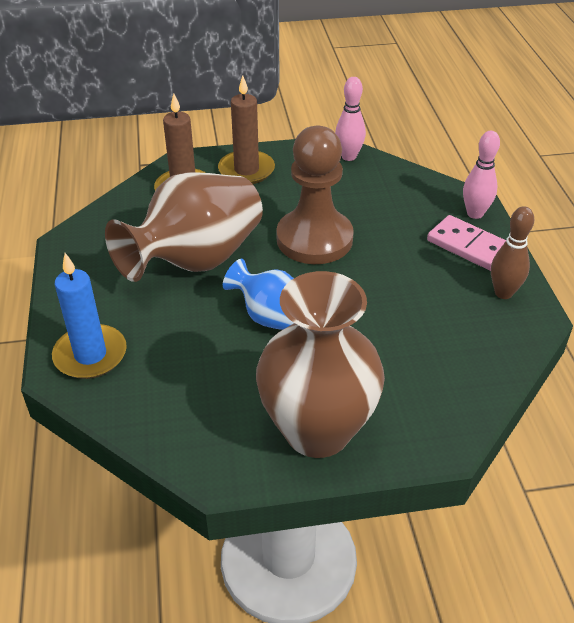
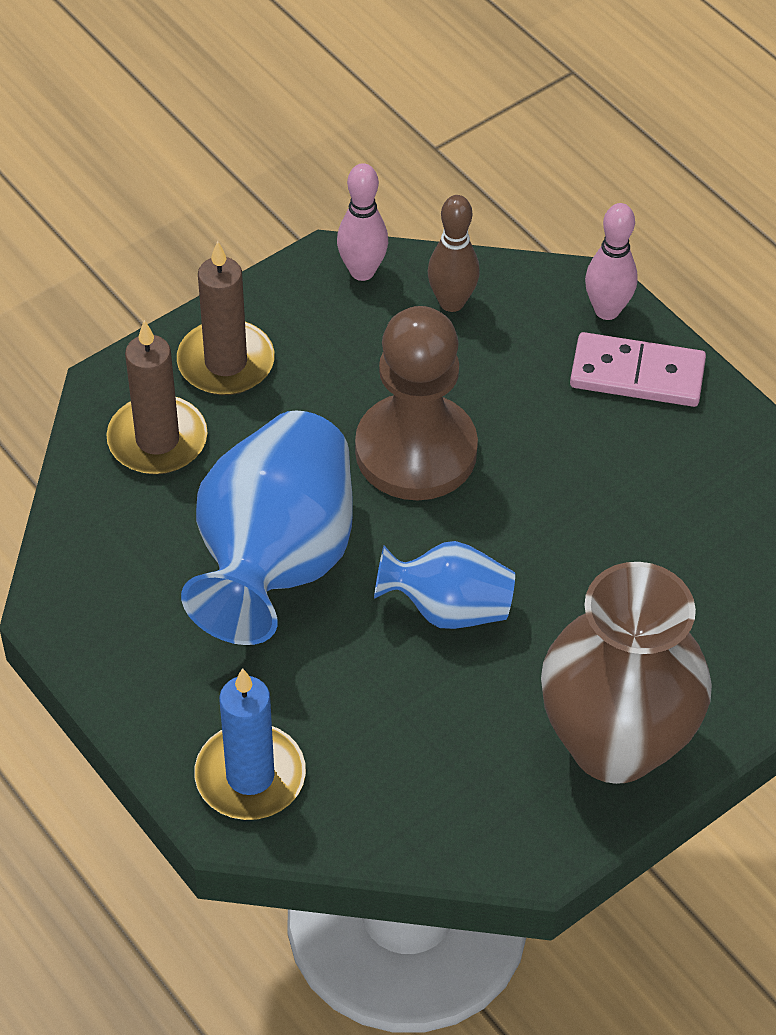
camera: 30 degrees left, 10 degrees up
brown vase [105,172,263,282] -> blue vase [181,410,353,645]
brown bowling pin [491,206,534,299] -> brown bowling pin moved to [427,195,480,312]

